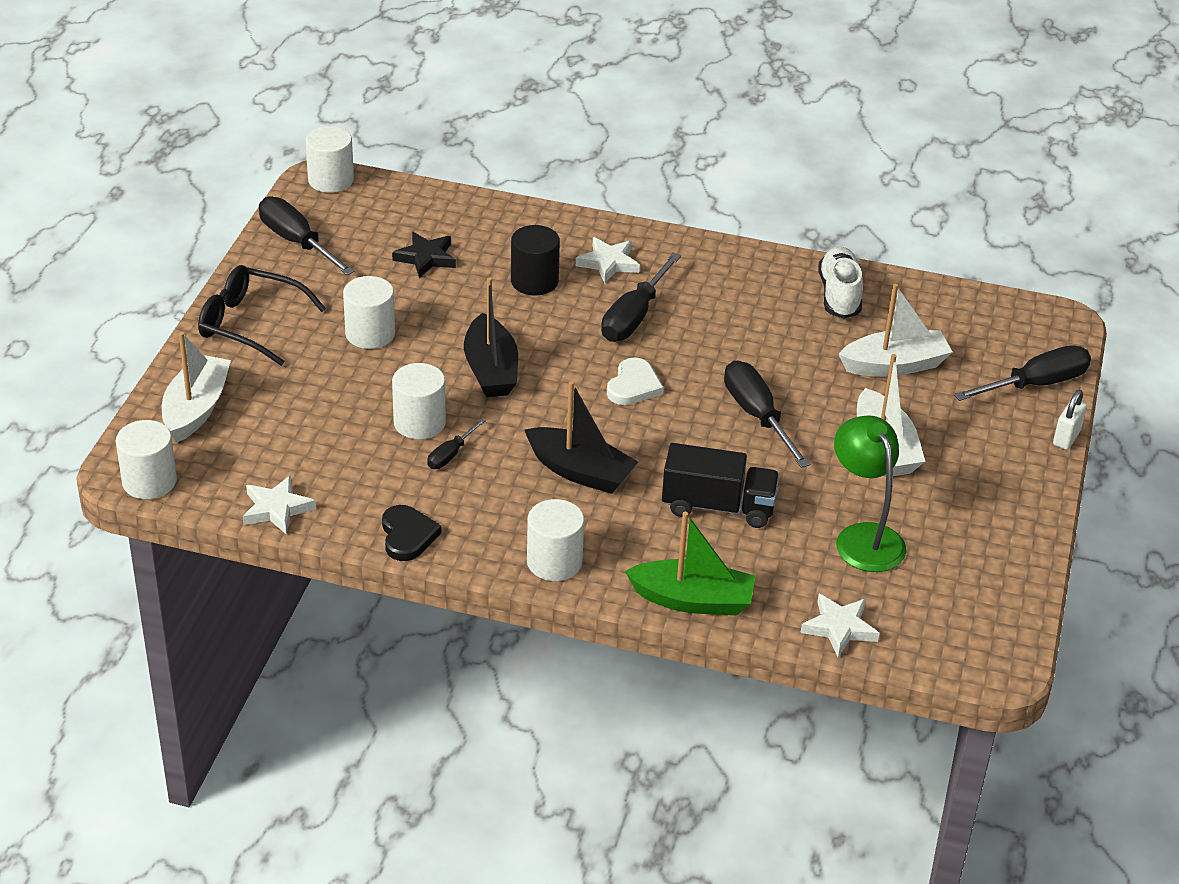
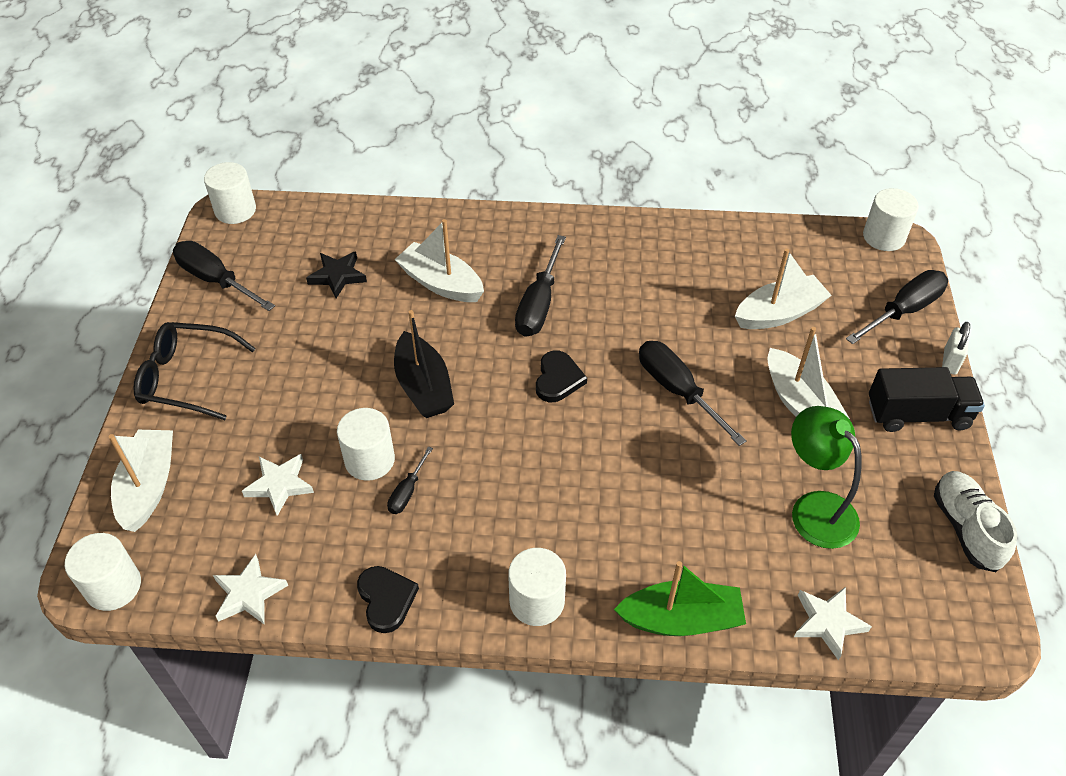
camera: 10 degrees left, 10 degrees up
white cylinder [343,276,395,349] -> white cylinder moved to [863,188,919,251]
black cylinder [511,225,560,295] -> white boat [394,219,484,302]
black boat [524,381,638,494] -> none
white star [576,237,640,284] -> white star moved to [242,454,314,516]
white heart [607,358,664,405] -> black heart [536,351,587,402]
black truck [662,443,780,528] -> black truck moved to [869,367,985,432]
white shoe [818,247,863,319] -> white shoe moved to [934,471,1017,572]

